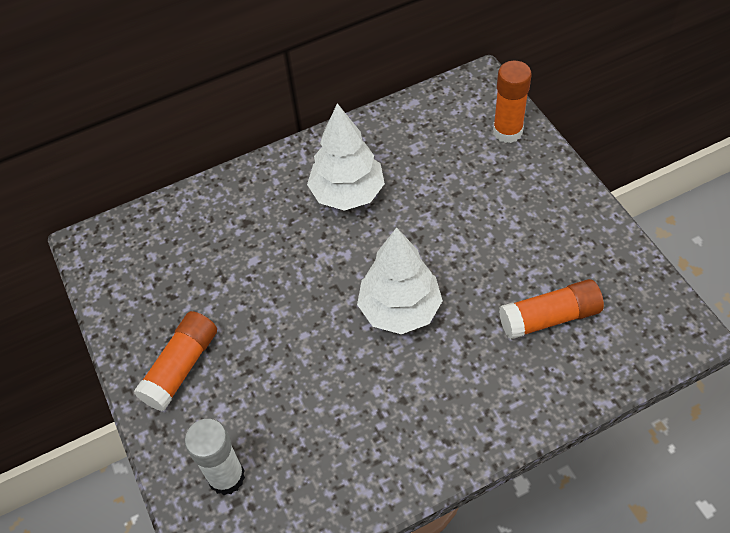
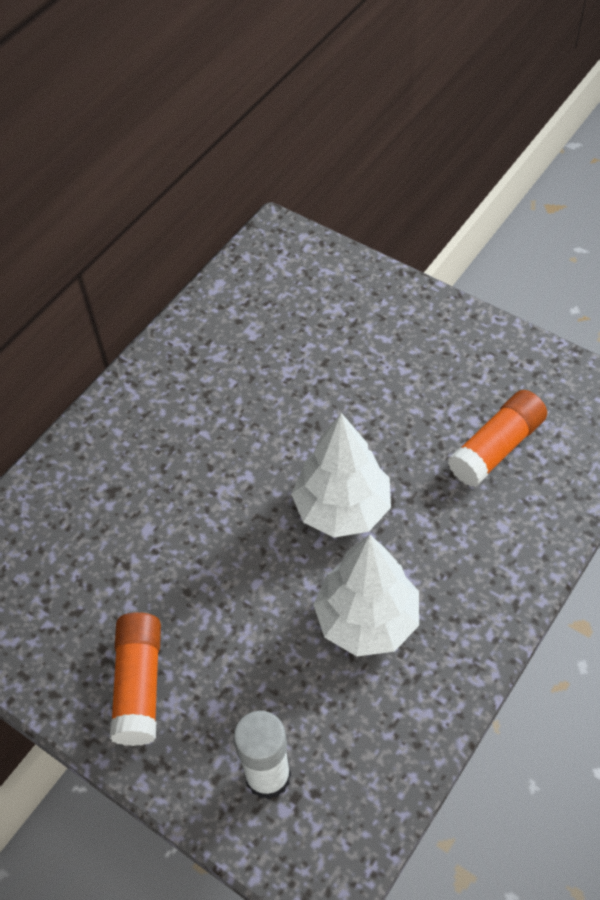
camera: 30 degrees left, 0 degrees up
white tree [307,103,385,211] -> white tree moved to [313,535,419,656]
orange glue stick [493,61,531,143] -> none

